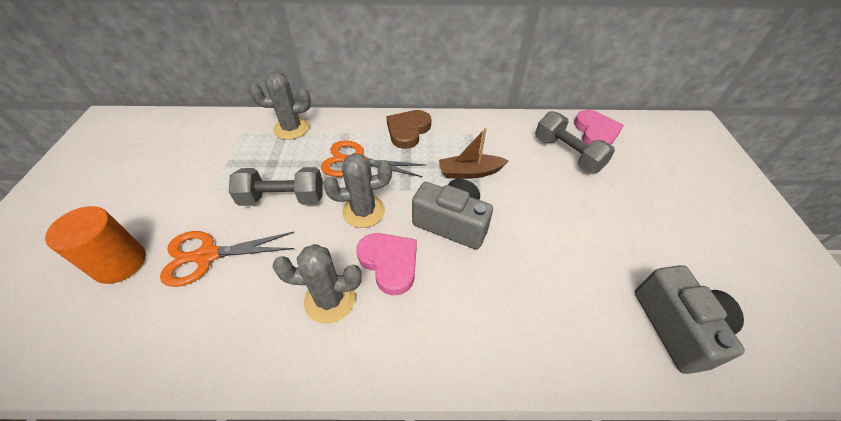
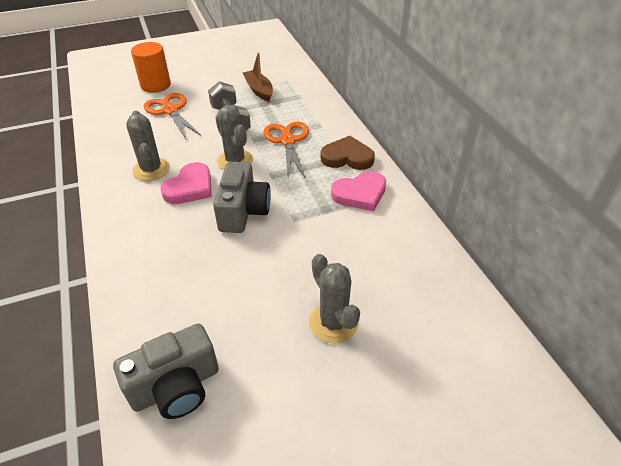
camera: 70 degrees right, 5 degrees down
grey cactus [249,72,311,140] -> grey cactus moved to [309,254,360,344]
brown boat [439,128,509,179] -> brown boat moved to [243,52,273,102]
grey dumbbell [535,111,615,173] -> none
pink heart [574,110,624,145] -> pink heart moved to [331,171,386,211]

